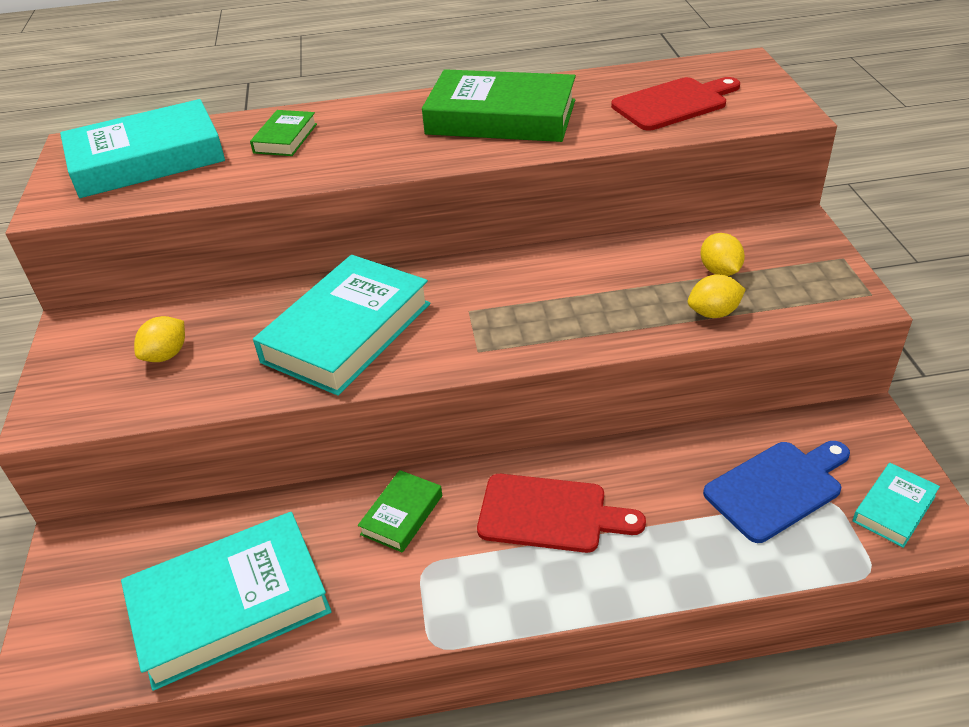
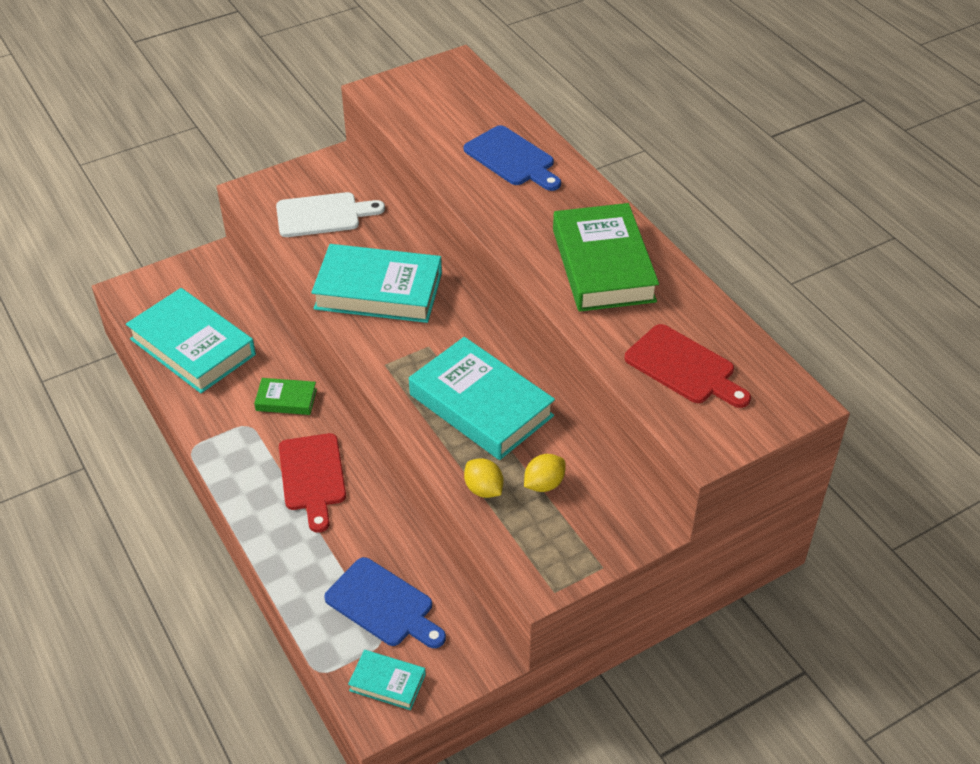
camera: 65 degrees right, 5 degrees up
turquoise book [60,99,225,198] -> turquoise book moved to [409,337,555,460]
yellow lemon [134,316,185,362] -> white cutting board [276,192,385,237]
green book [250,110,317,156] -> blue cutting board [464,125,561,191]

